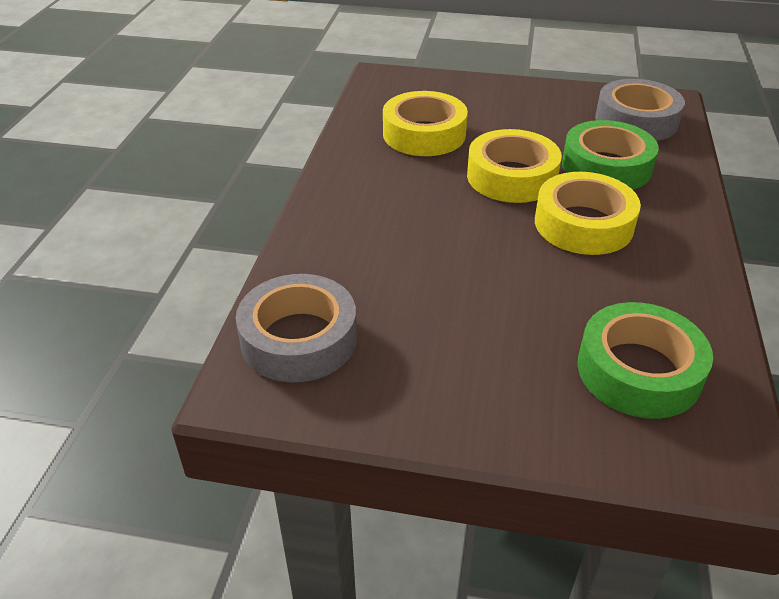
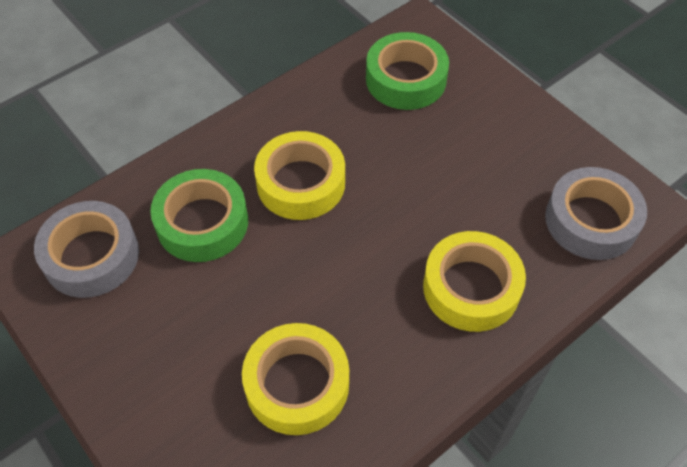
camera: 140 degrees left, 15 degrees up
yellow tape [467,129,562,203] -> yellow tape moved to [423,231,526,332]

